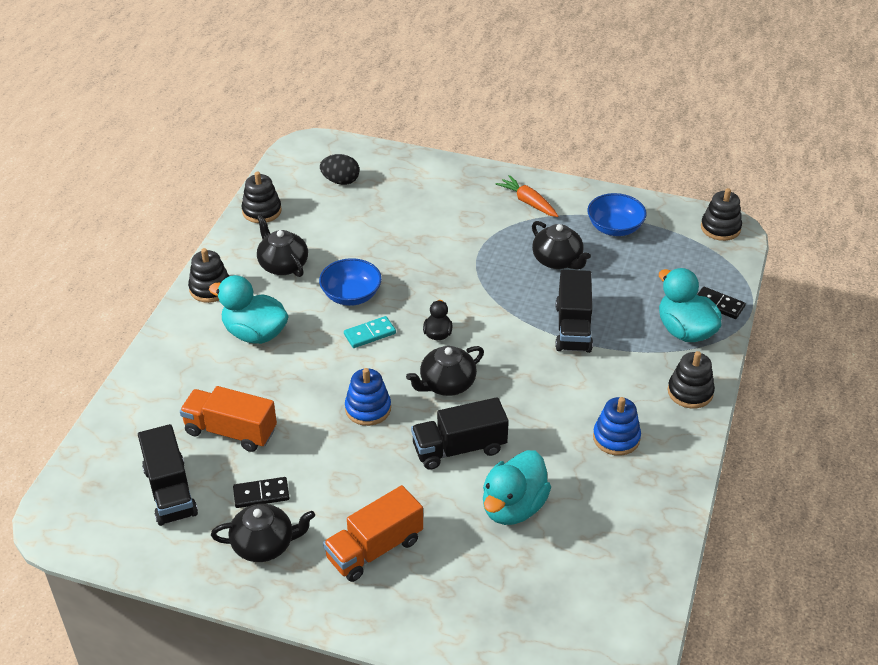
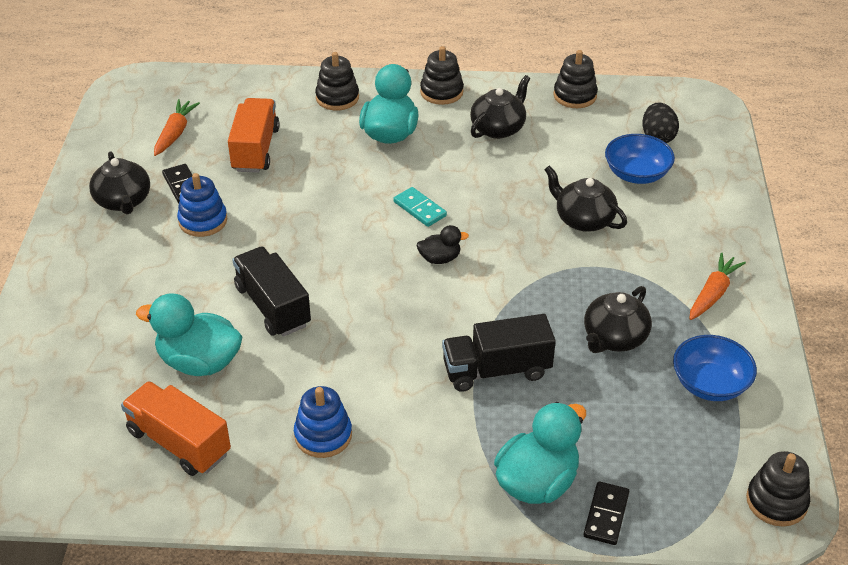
camera: 75 degrees right, 0 degrees up
black truck [138,424,198,526] -> orange carrot [154,99,200,156]
blue bowl [319,258,382,306] -> blue bowl moved to [605,134,675,184]
orange truck [323,485,423,582] -> orange truck moved to [121,381,231,476]
blue stacking toy [345,368,391,426] -> blue stacking toy moved to [177,173,228,237]
black teapot [406,346,484,396] -> black teapot moved to [544,166,627,232]
black stacking toy [668,351,715,408] -> black stacking toy moved to [315,52,359,110]

